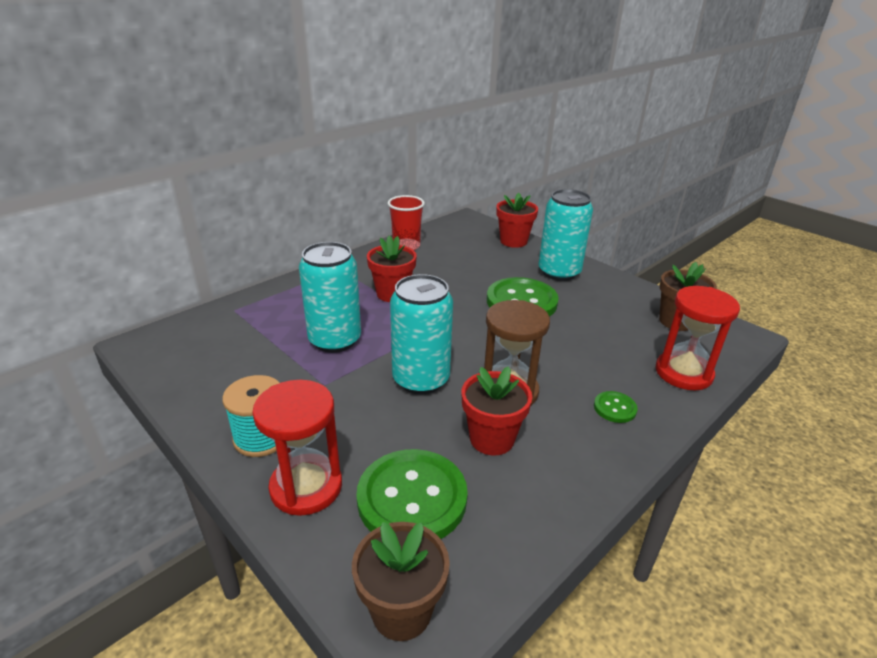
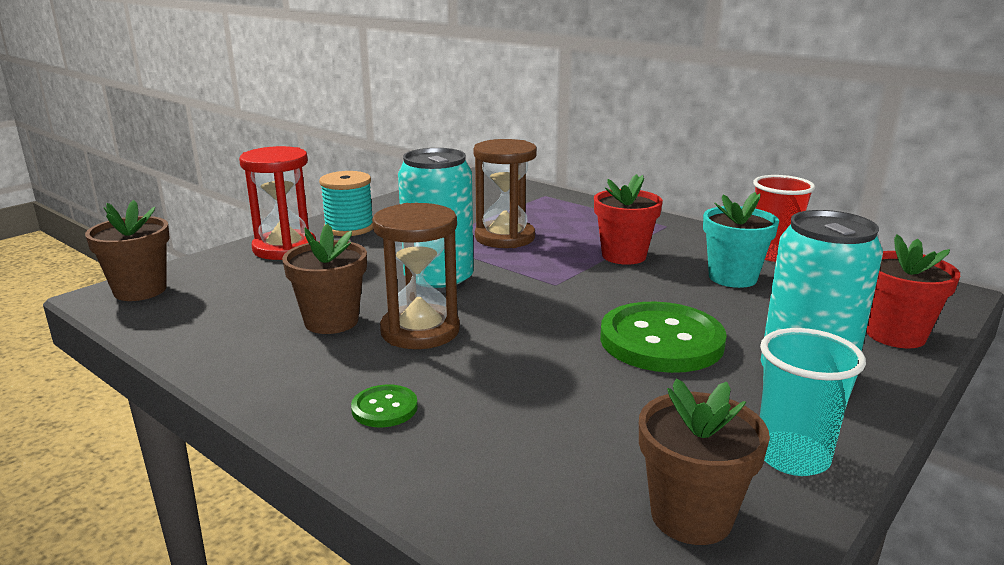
camera: 85 degrees right, 10 degrees down
turquoise can [299,242,361,353] -> brown hourglass [474,139,537,248]
green button [356,449,468,539] -> none
red flower pot [462,366,532,456] -> brown flower pot [282,223,367,334]
red hourglass [655,286,740,390] -> none
none -> turquoise flower pot [703,192,779,288]
none -> turquoise cup [760,328,866,476]

